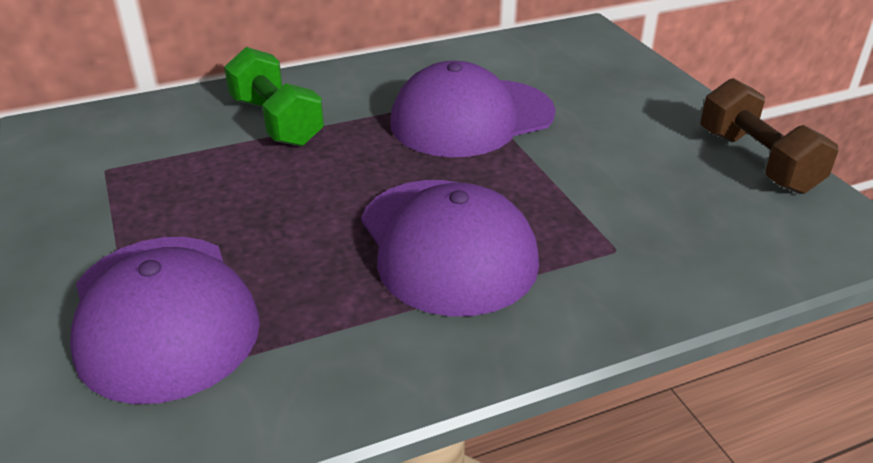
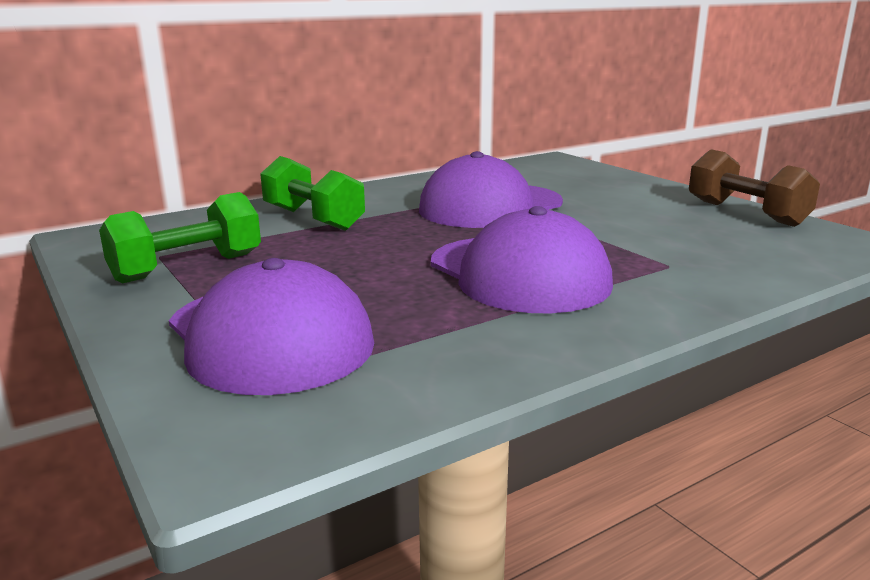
camera: 10 degrees left, 15 degrees down
none -> green dumbbell [99,192,261,283]

